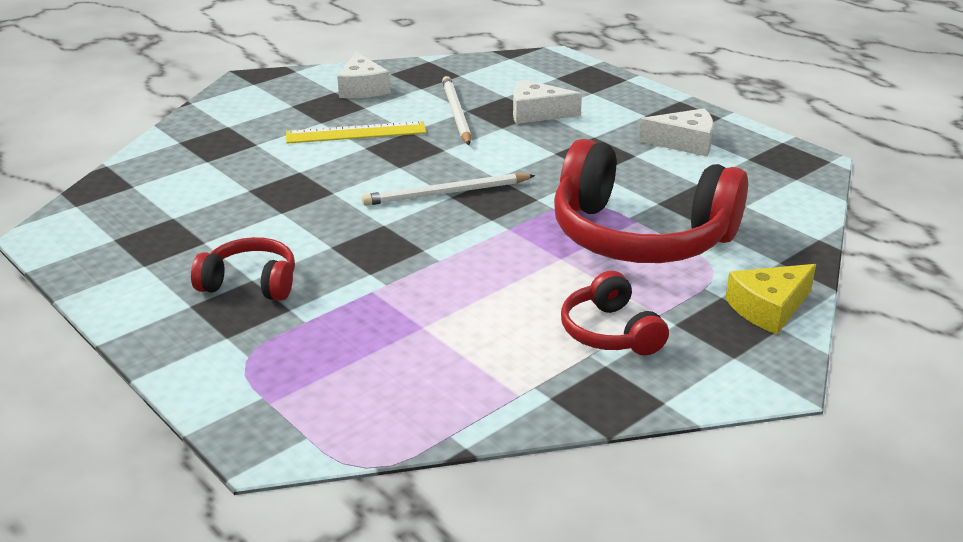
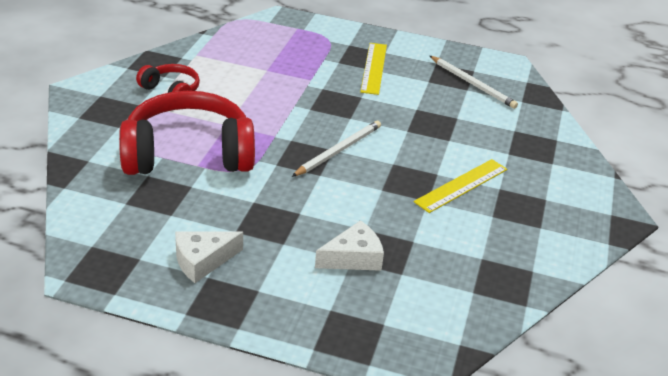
camera: 145 degrees right, 5 degrees up
red headphones [191,237,295,301] -> yellow ruler [360,43,387,95]
white cheese [337,52,390,98] -> none
white pencil [442,76,471,145] -> white pencil moved to [430,56,518,109]
yellow cheese [725,264,816,334] -> none

